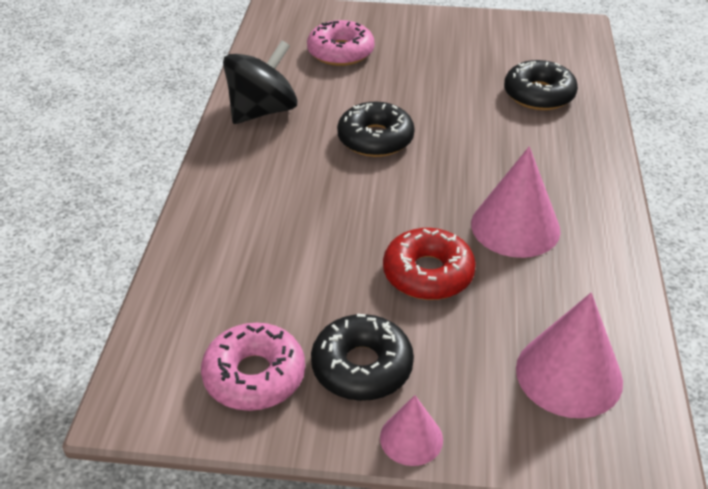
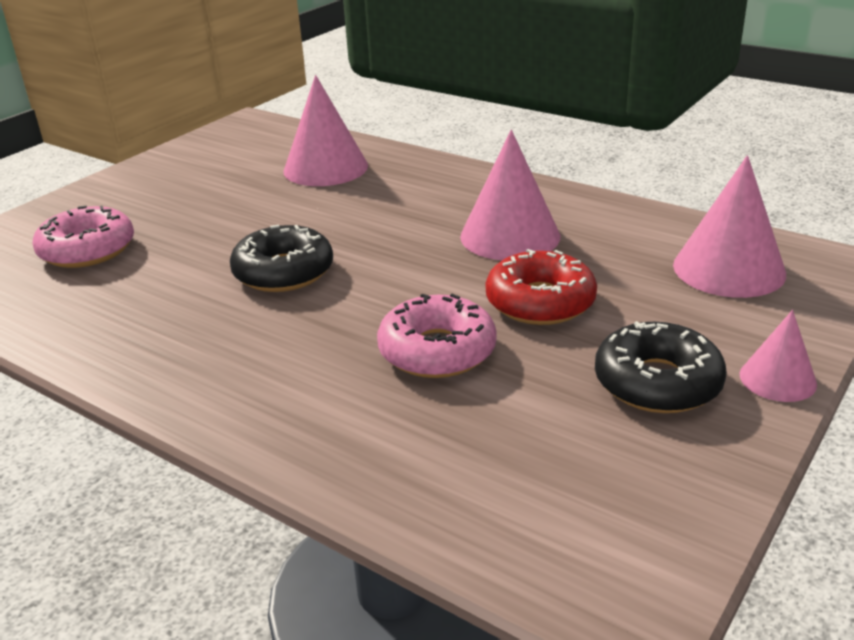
camera: 60 degrees left, 10 degrees down
pink donut [201,323,305,411] -> pink donut moved to [377,293,497,378]
black spinning top [223,40,298,124] -> none
black donut [504,60,578,110] -> pink cone [284,75,368,186]

